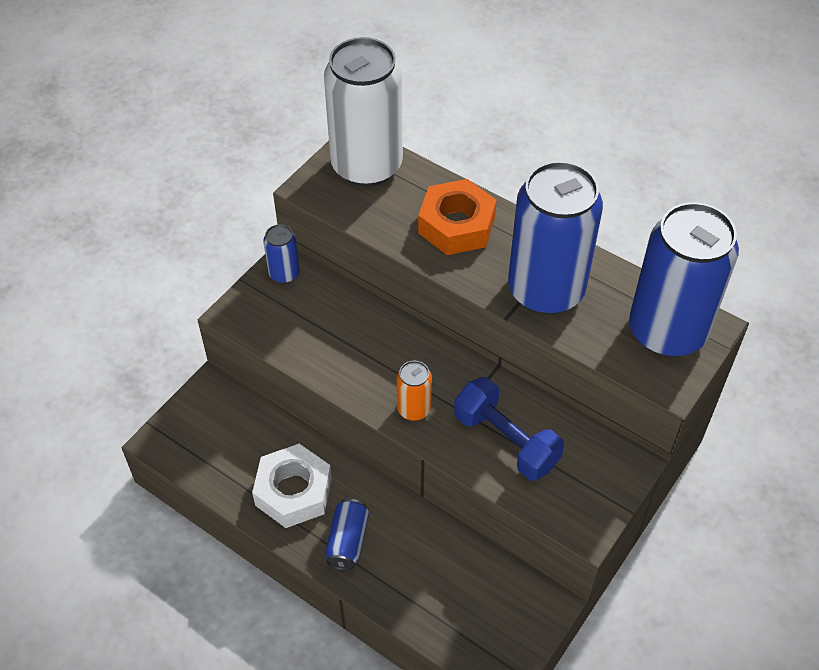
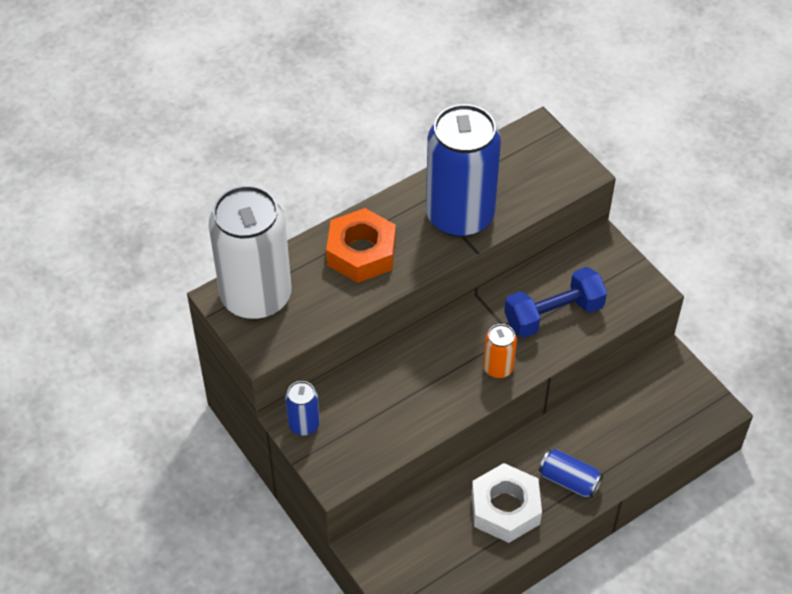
camera: 70 degrees left, 0 degrees up
blue can [629,202,739,357] -> none

